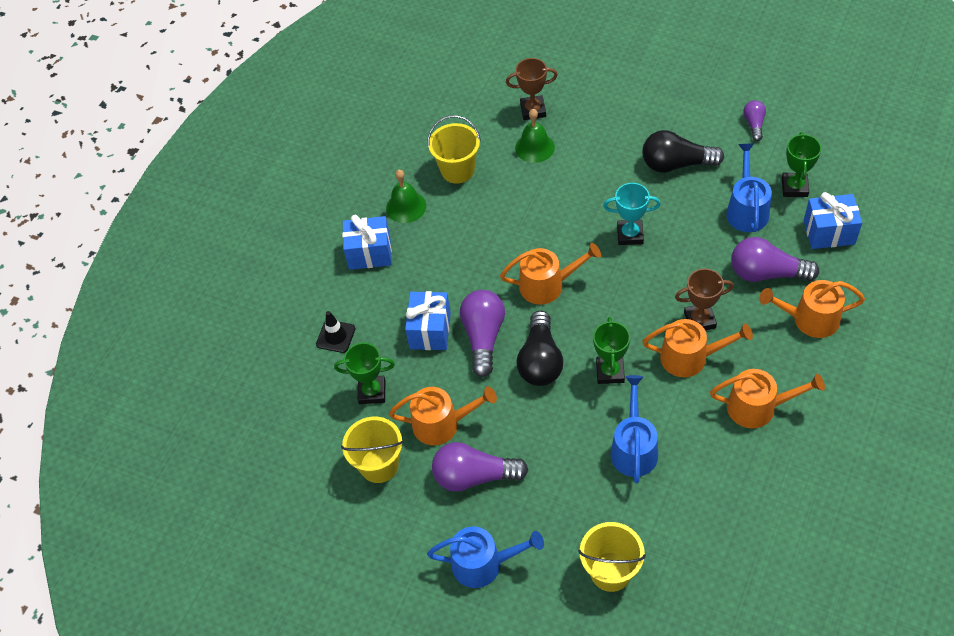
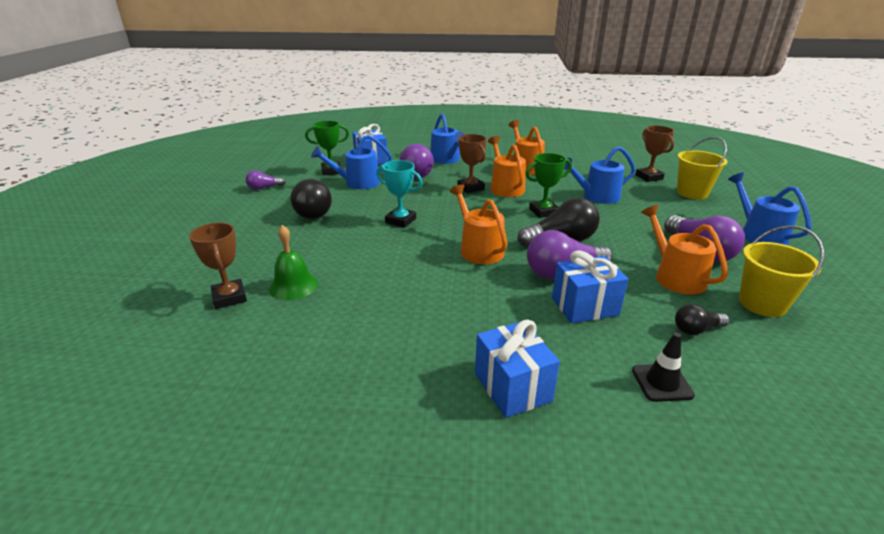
camera: 115 degrees left, 25 degrees down
green trophy [334,343,395,404] -> black light bulb [675,304,729,335]
green bell [386,170,426,223] -> none
yellow bucket [428,115,481,184] -> none
turquoise trophy [603,183,661,245] -> turquoise trophy turned 45 degrees counterclockwise [376,160,422,228]
orange watering can [759,280,865,338] -> blue watering can [430,113,465,164]
none -> brown trophy [635,125,674,182]

